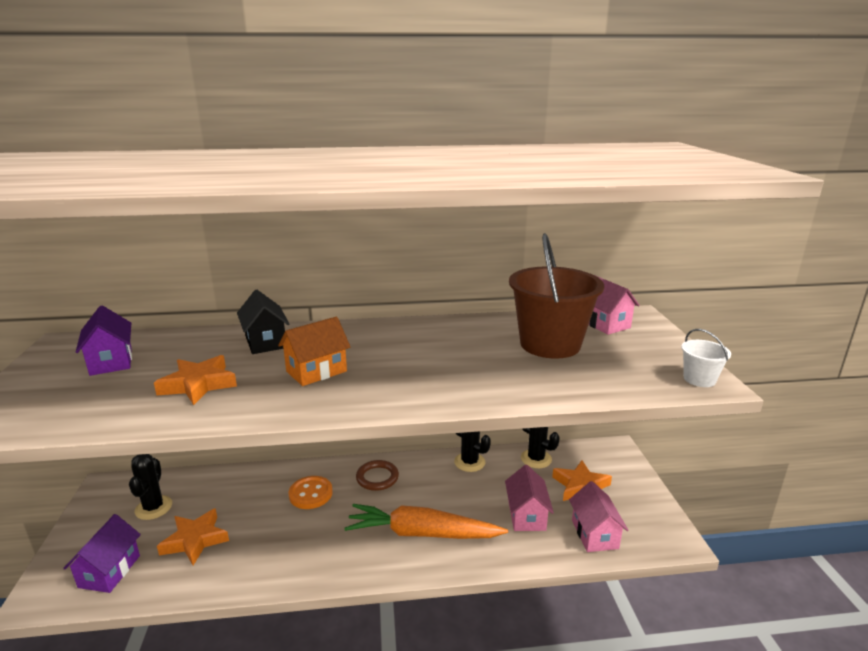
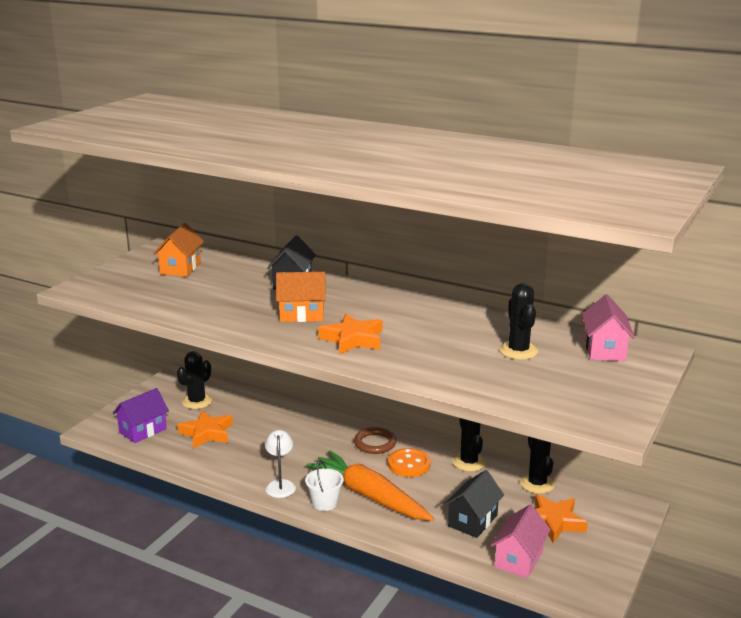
camera: 35 degrees right, 0 degrees up
purple house [76,305,132,376] -> orange house [153,223,204,277]
orange star [154,355,237,405] -> orange star moved to [318,314,382,355]
orange button [289,476,333,509] -> orange button moved to [388,448,431,477]
pink house [505,465,554,531] -> black house [444,470,504,538]
brown bucket [509,233,604,359] -> black cactus [499,283,538,360]
white bucket [681,329,731,387] -> white bucket moved to [305,460,344,511]
none -> white lamp [265,430,296,498]

